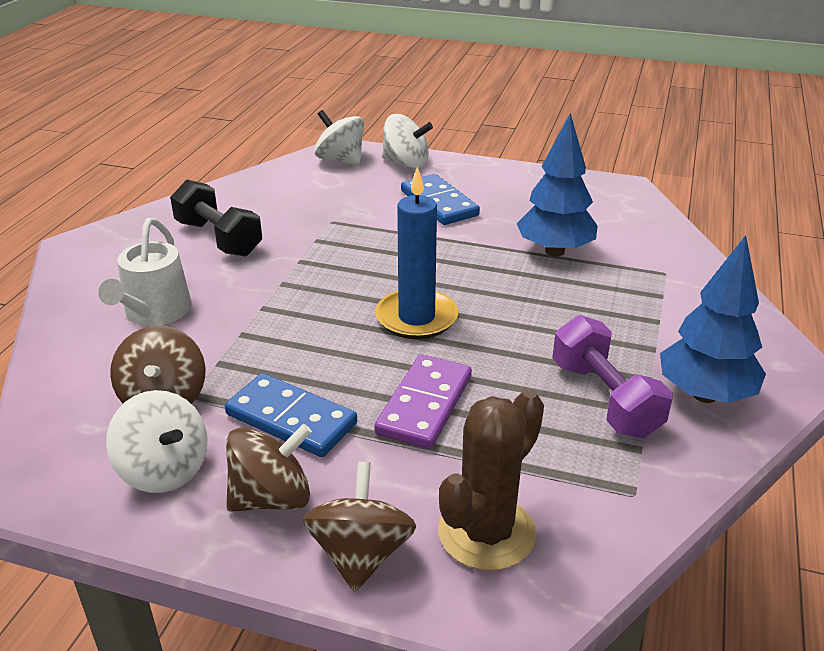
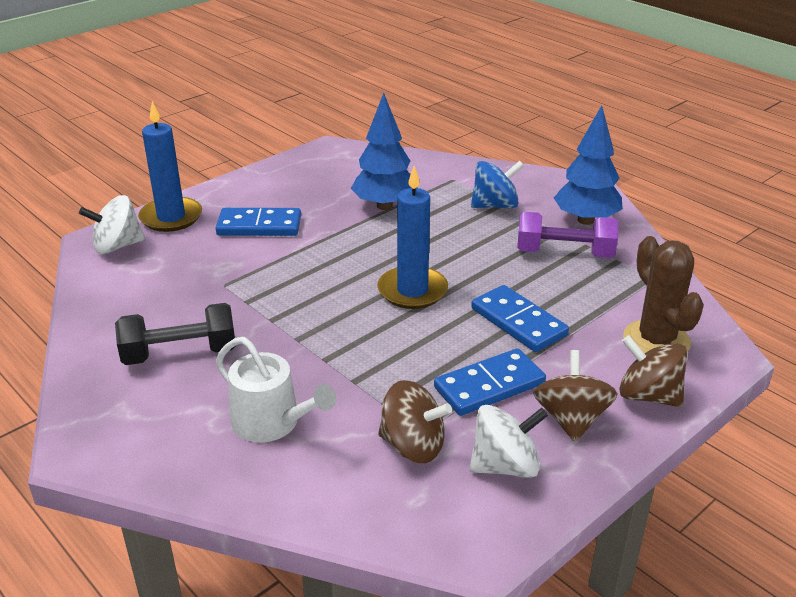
camera: 60 degrees left, 0 degrees up
purple domino [374,354,472,449] -> blue domino [471,285,569,352]
white spinning top [382,114,433,169] -> blue candle [138,101,202,232]
none -> blue spinning top [471,161,524,208]

